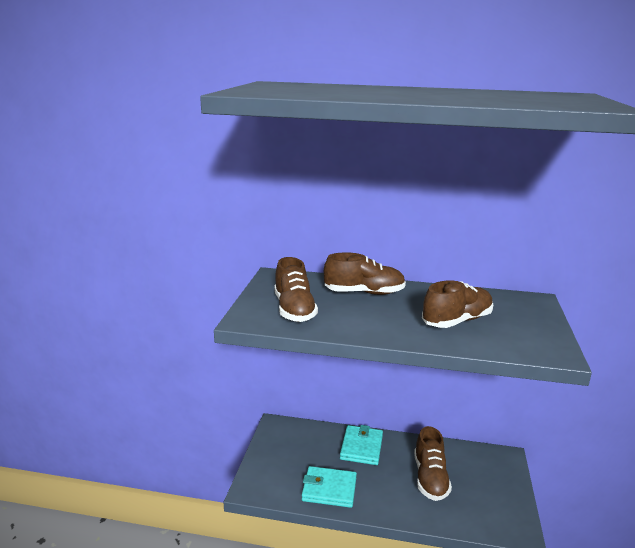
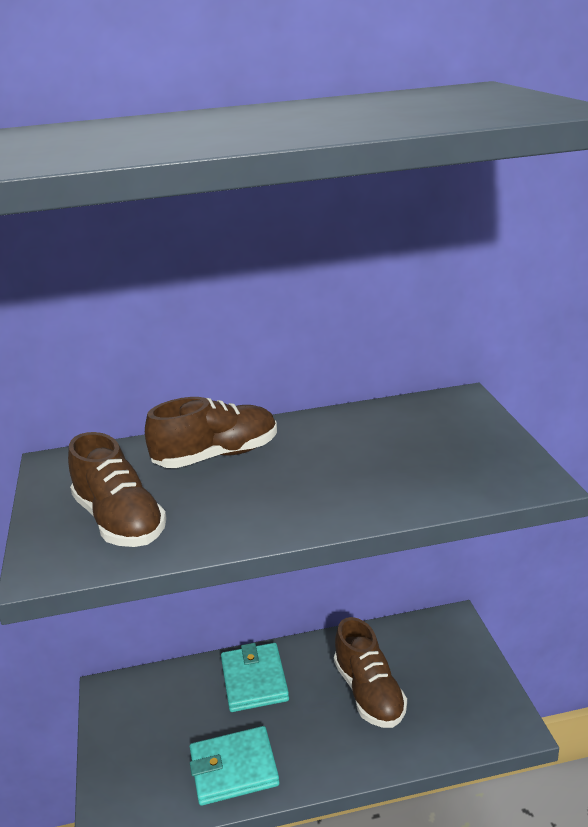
camera: 20 degrees left, 5 degrees up
brown shoe [422,280,493,328] -> none

